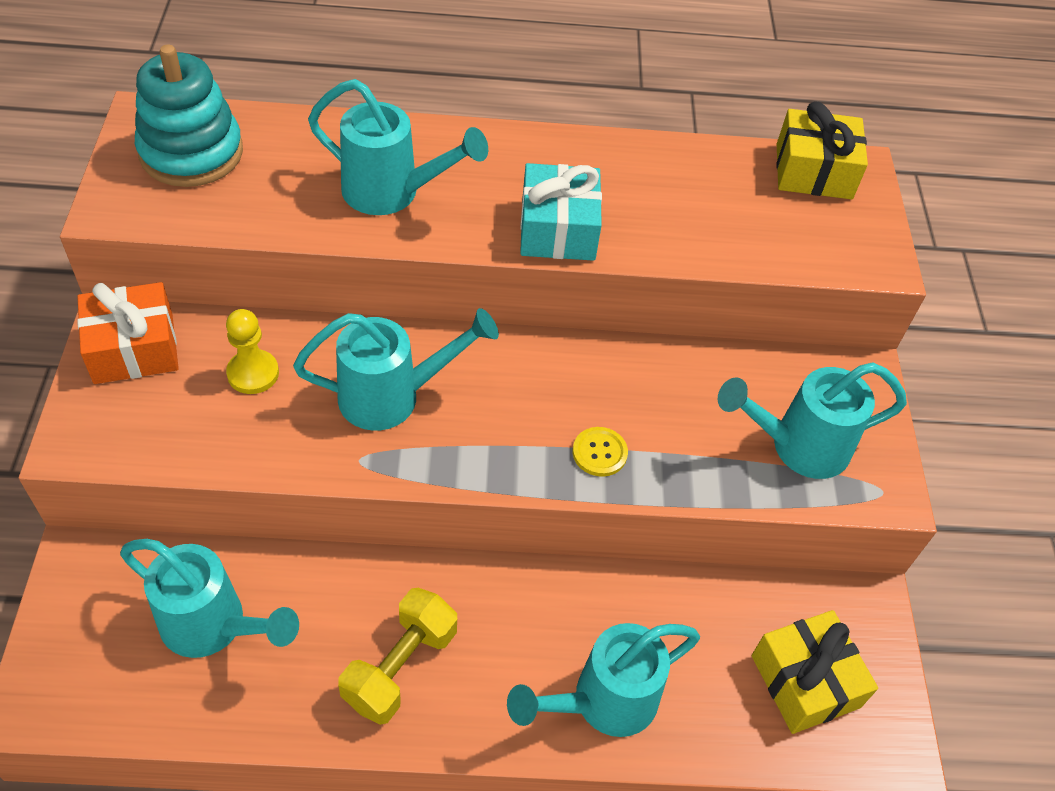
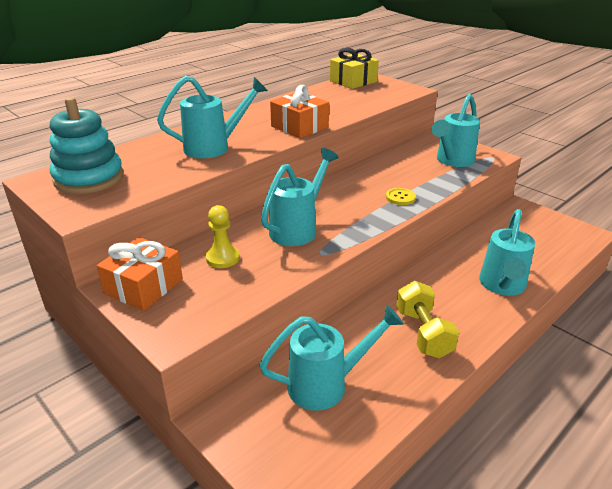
camera: 40 degrees left, 20 degrees down
turquoise gift [520,163,602,261] -> orange gift [270,85,329,138]
yellow gift [752,610,878,734] -> none

